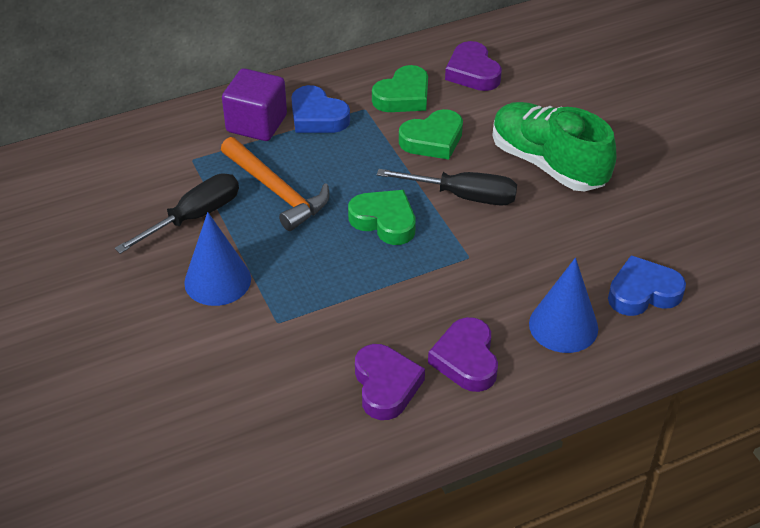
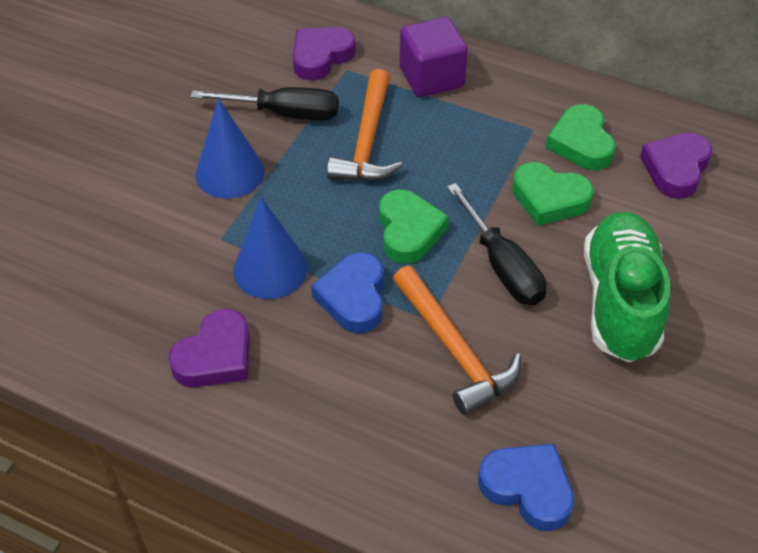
camera: 50 degrees right, 5 degrees up
blue heart [291,85,350,133] -> blue heart moved to [311,252,384,334]
green heart [372,65,428,112] -> green heart turned 75 degrees clockwise [546,104,616,170]
purple heart [428,317,498,392] -> purple heart moved to [292,27,356,80]
blue cone [529,258,598,353] -> blue cone moved to [233,197,308,299]
none -> orange hammer [393,266,521,415]

